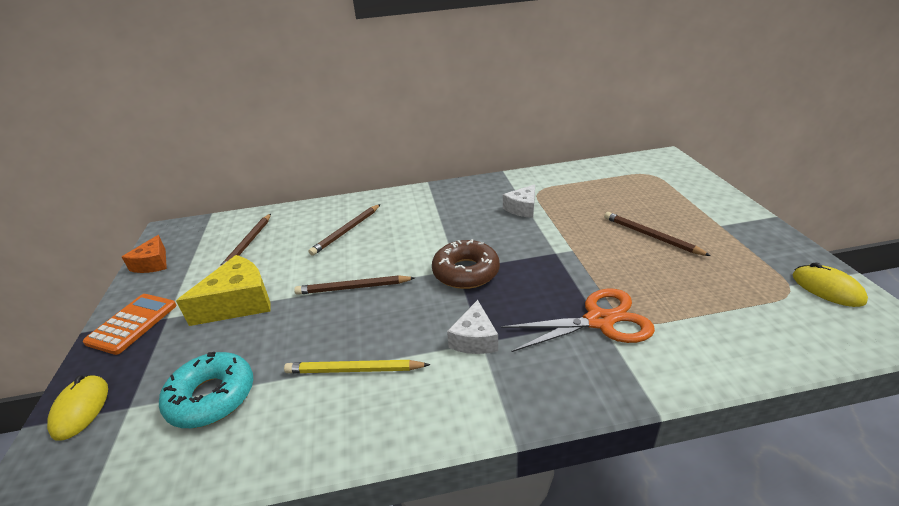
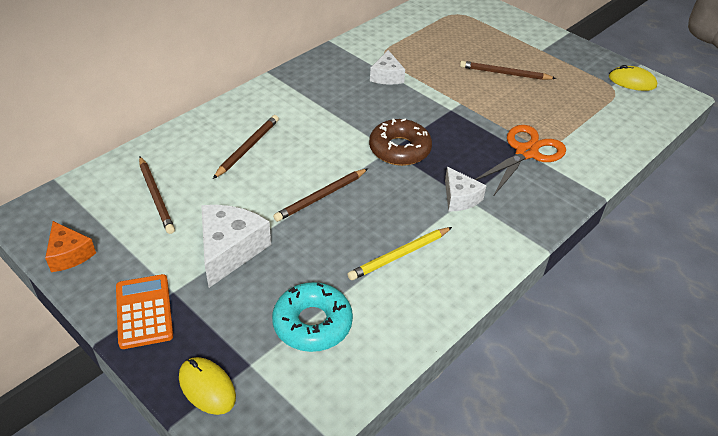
camera: 40 degrees left, 10 degrees up
yellow cheese [176,255,270,326] -> white cheese [201,205,271,288]
brown pencil [308,204,380,256] -> brown pencil turned 150 degrees counterclockwise [213,115,279,179]

